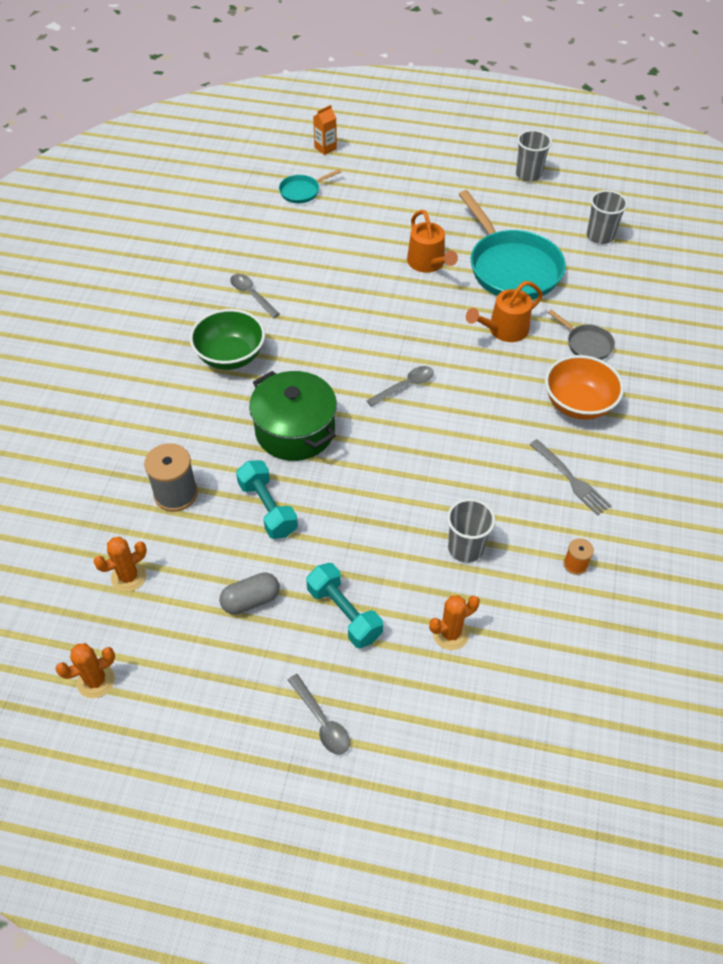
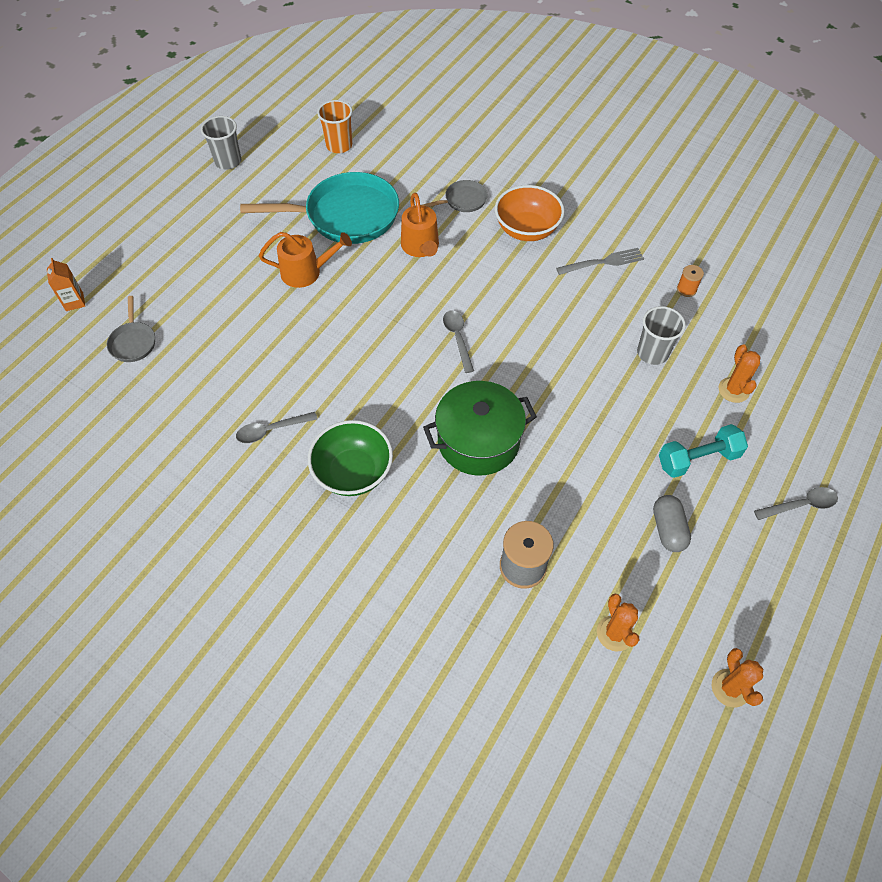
camera: 70 degrees left, 5 degrees up
turquoise dumbbell [236,460,298,539] -> none
turquoise pan [279,169,342,203] -> grey pan [107,296,155,362]
grey cup [587,190,628,244] -> orange cup [317,100,352,153]

